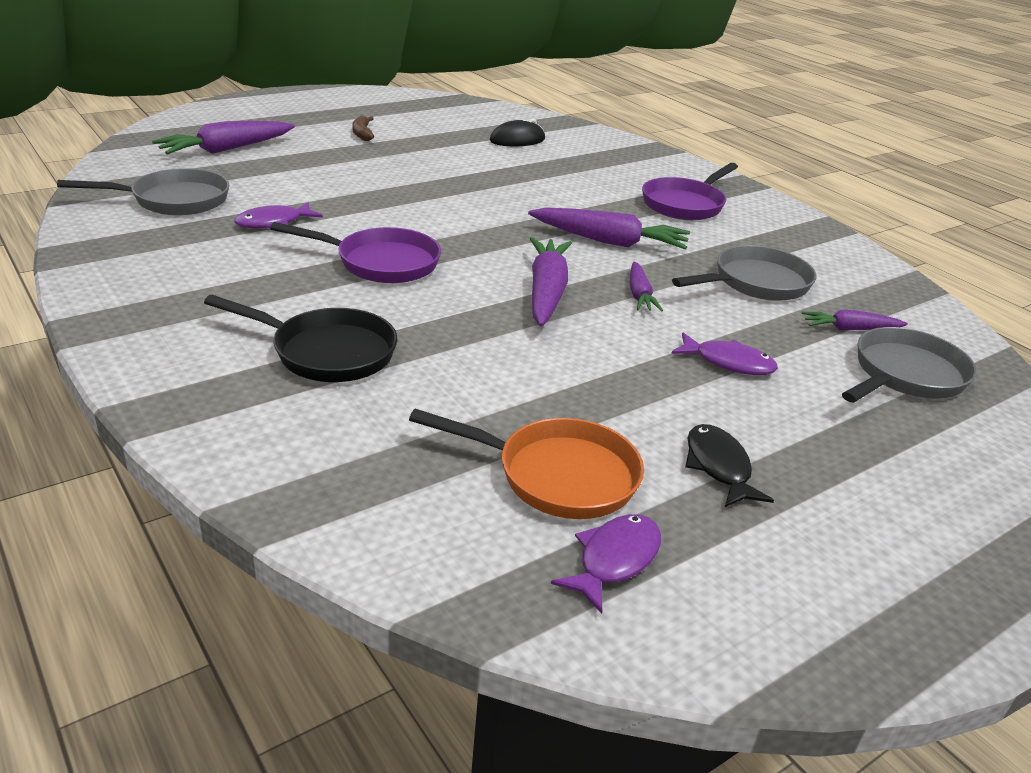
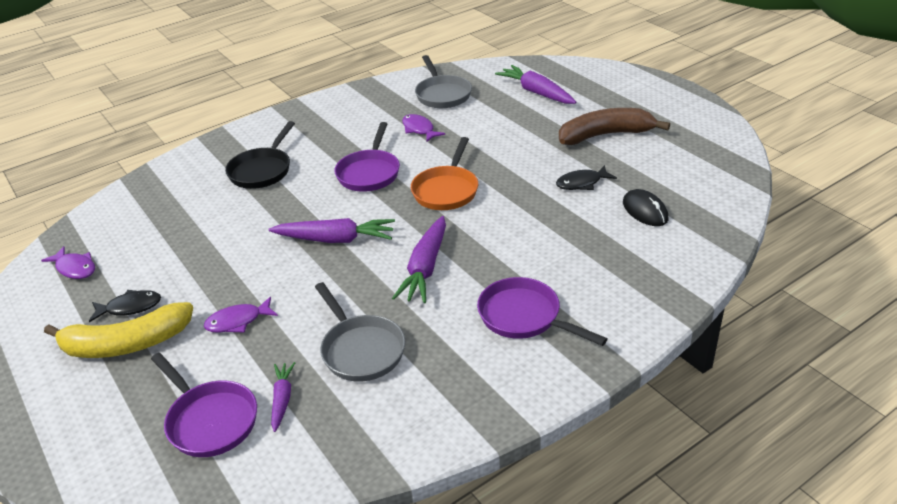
camera: 95 degrees right, 5 degrees up
brown banana [352,115,374,141] -> brown banana [559,108,670,145], size x2.26
orange pan [409,409,644,519] -> orange pan moved to [411,137,478,210]
purple carrot [630,261,663,311] -> none
purple fish [671,332,778,375] -> purple fish turned 45 degrees clockwise [204,297,278,333]
grey pan [842,327,977,403] -> purple pan [151,353,257,457]
none -> yellow banana [44,302,193,358]
none -> black fish [556,165,617,190]

